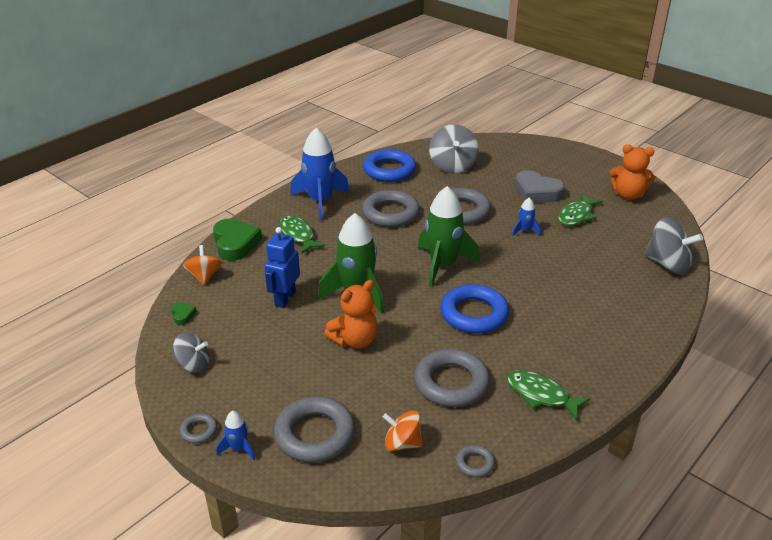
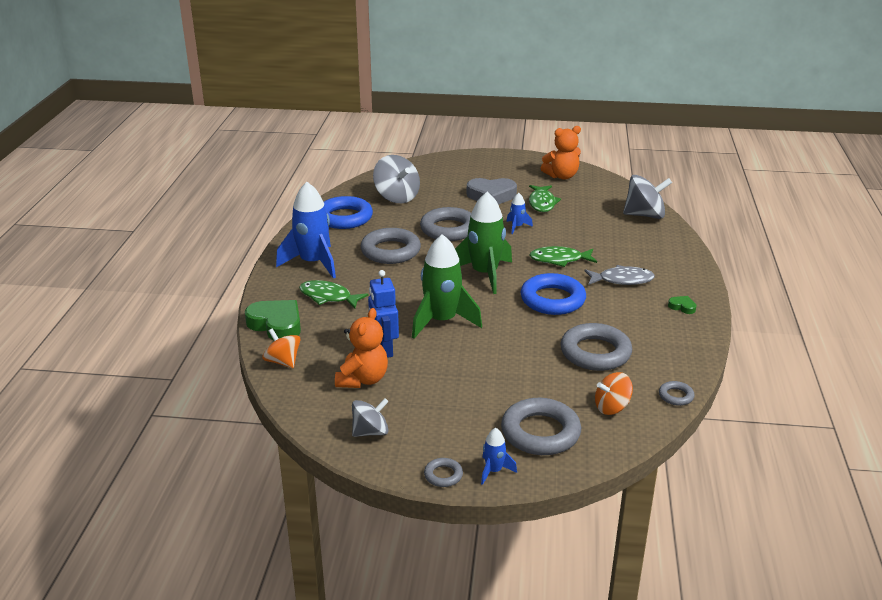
camera: 35 degrees left, 5 degrees down
green heart [171,302,197,325] -> green heart moved to [668,296,697,314]
orange teddy bear [324,280,378,349] -> orange teddy bear moved to [335,308,388,388]
green fish [507,370,590,421] -> green fish moved to [530,246,597,267]
none -> grey fish [584,265,655,285]

